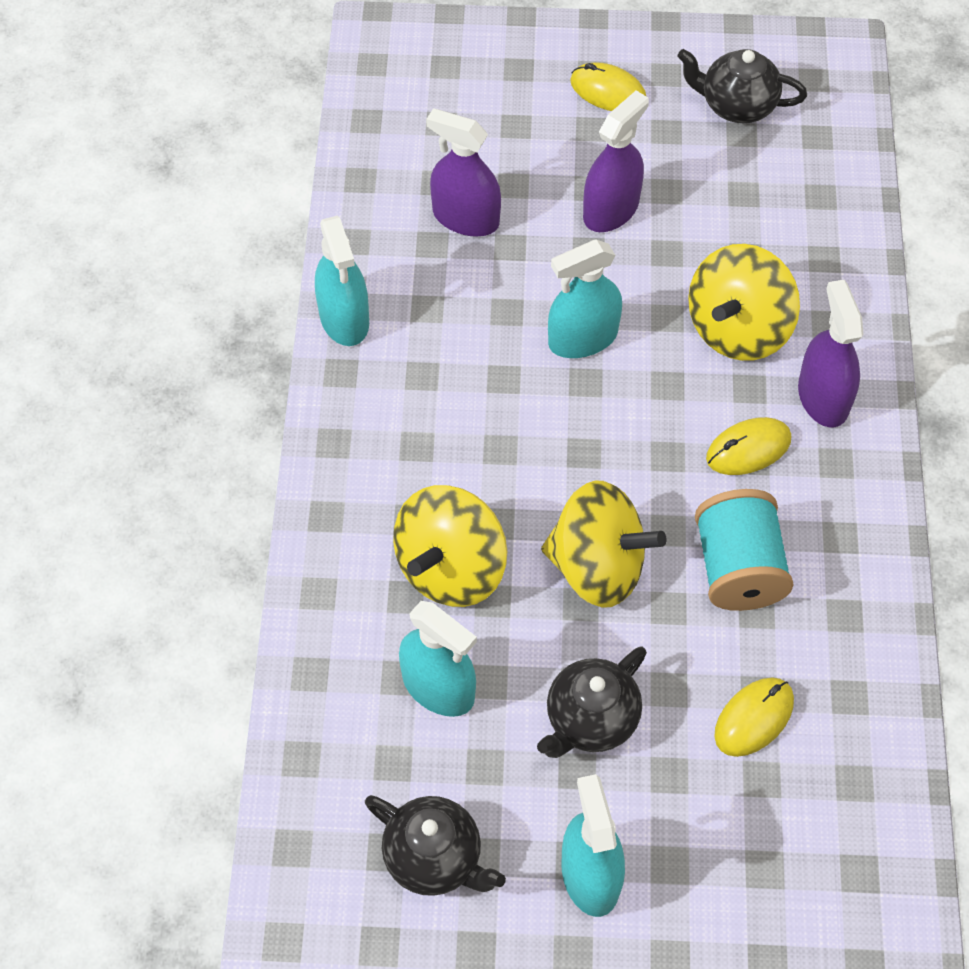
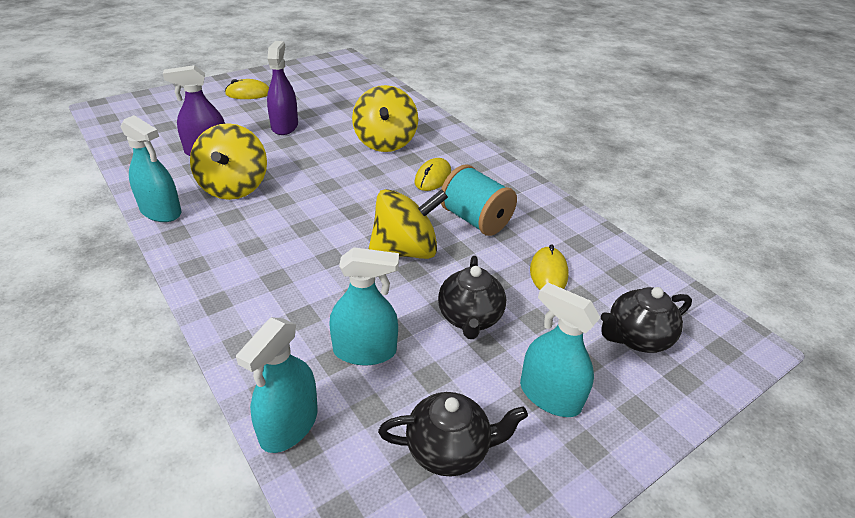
camera: 40 degrees left, 20 degrees down
yellow spinning top [393,485,507,607] -> yellow spinning top moved to [190,123,267,200]
turquoise spray bottle [548,240,622,358] -> turquoise spray bottle moved to [236,317,318,453]
black teapot [678,49,807,123] -> black teapot moved to [601,287,692,353]
purple spray bottle [798,280,863,427] -> none

